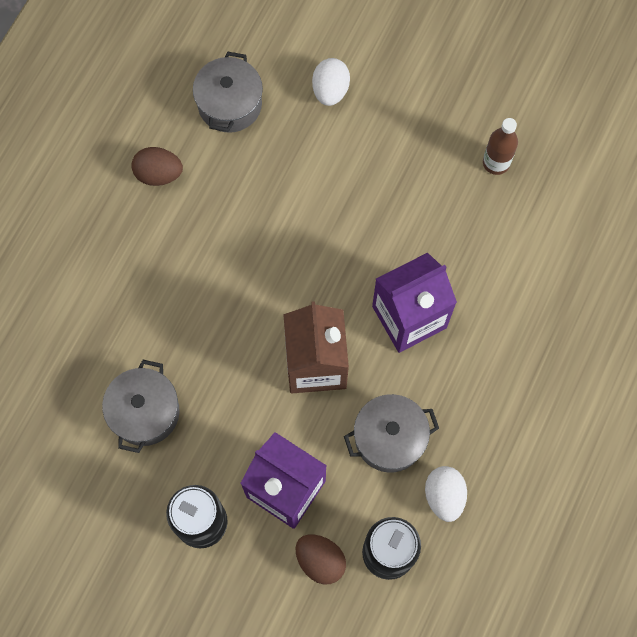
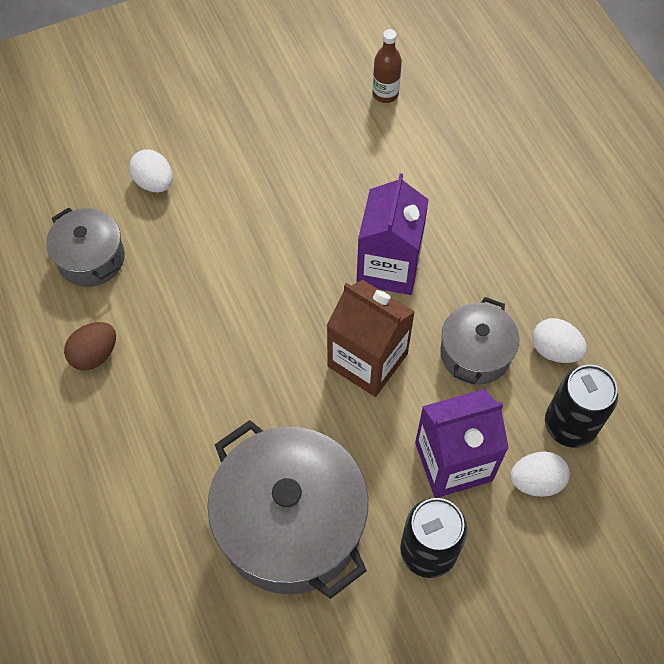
camera: 50 degrees left, 10 degrees down
grey pot [102,360,180,453] -> grey pot [207,420,368,599], size x1.84
brown egg [295,535,346,584] -> white egg [510,451,570,497]
brown bottle [483,118,518,175] -> brown bottle moved to [373,29,402,103]

